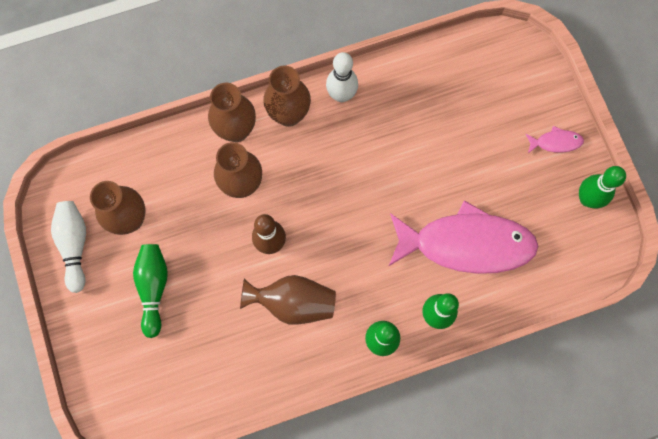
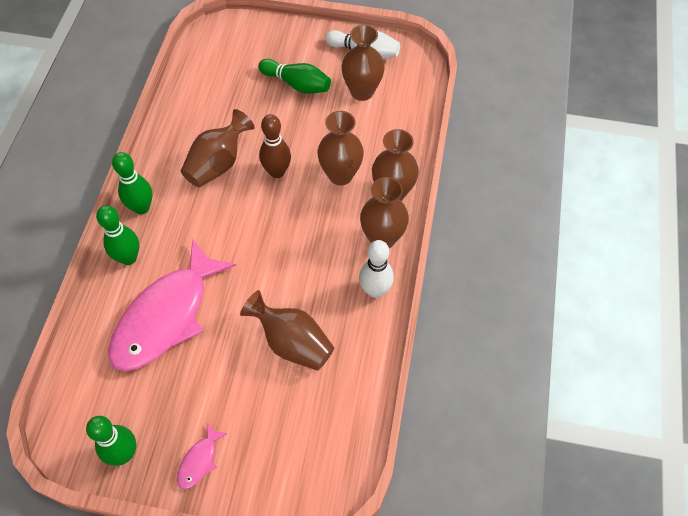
camera: 120 degrees right, 15 degrees down
none -> brown vase [240,290,334,371]

